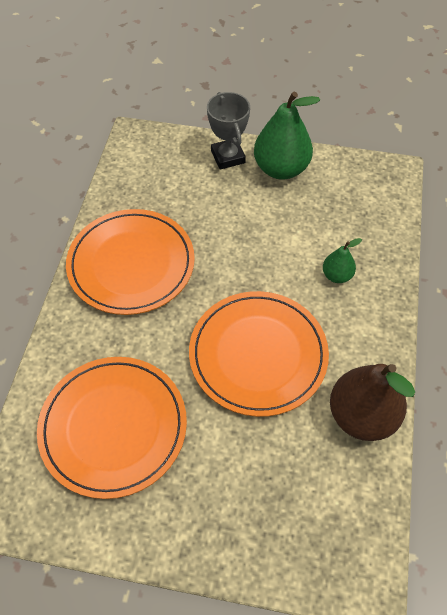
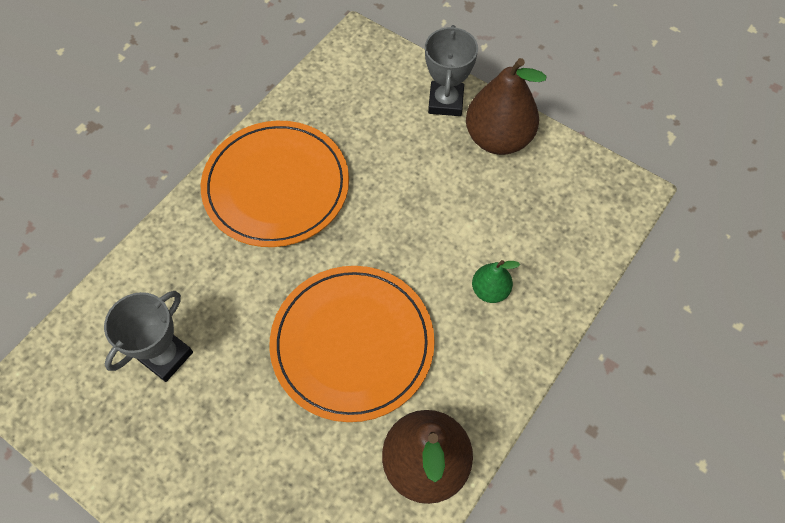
camera: 25 degrees right, 5 degrees up
orange plate [37,357,187,499] -> grey trophy [104,291,193,382]
green pear [254,92,320,180] -> brown pear [466,58,547,155]

